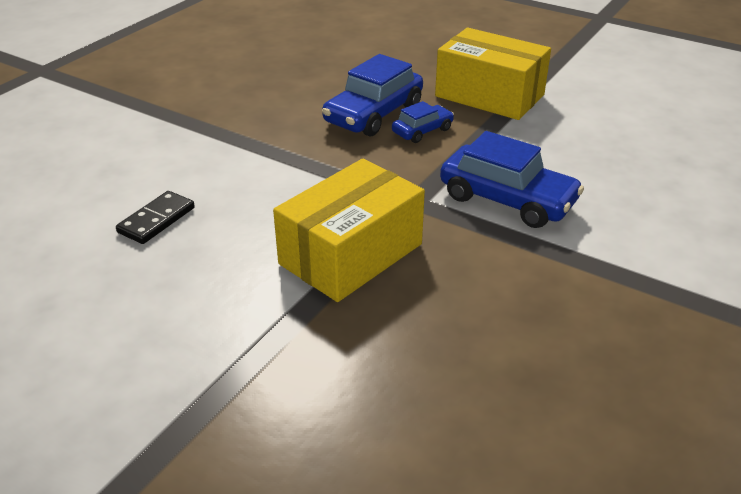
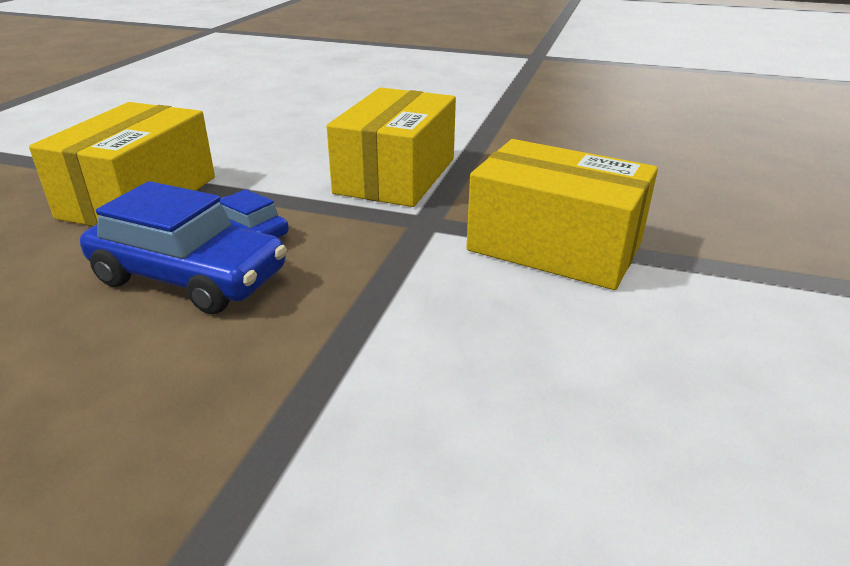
camera: 105 degrees left, 5 degrees down
black domino [116,191,195,244] -> none
blue car [440,131,584,228] -> yellow box [326,87,456,207]

